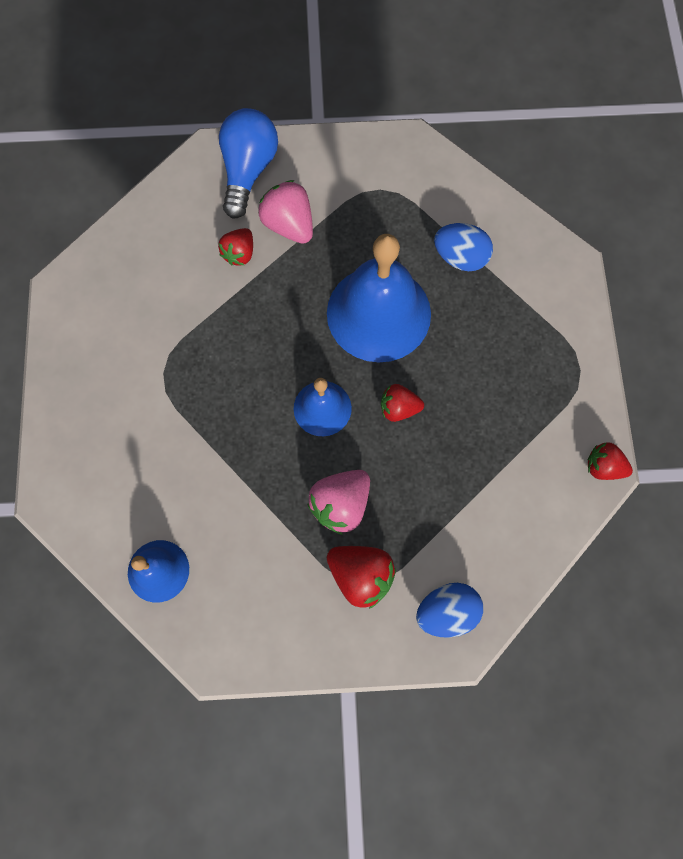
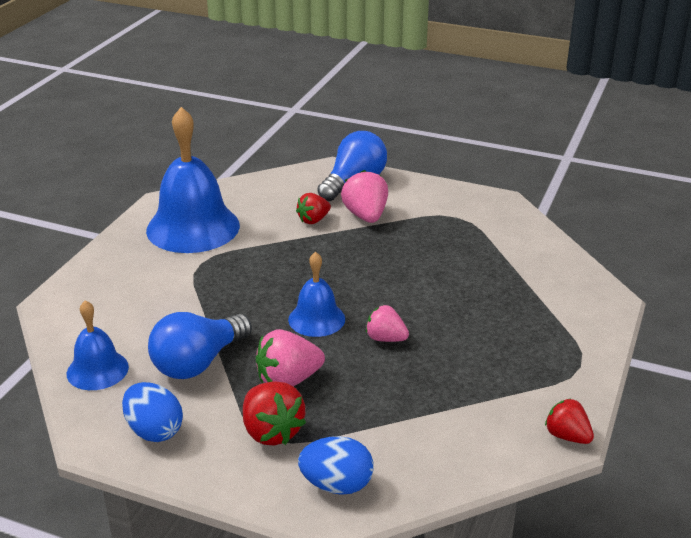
camera: 25 degrees right, 40 degrees down
blue bell [327,234,431,362] -> blue bell moved to [146,107,240,253]
red strawberry [381,384,424,422] -> pink strawberry [366,305,409,342]
blue egg [434,223,493,271] -> blue egg moved to [122,382,183,442]
none -> blue light bulb [148,312,252,379]

